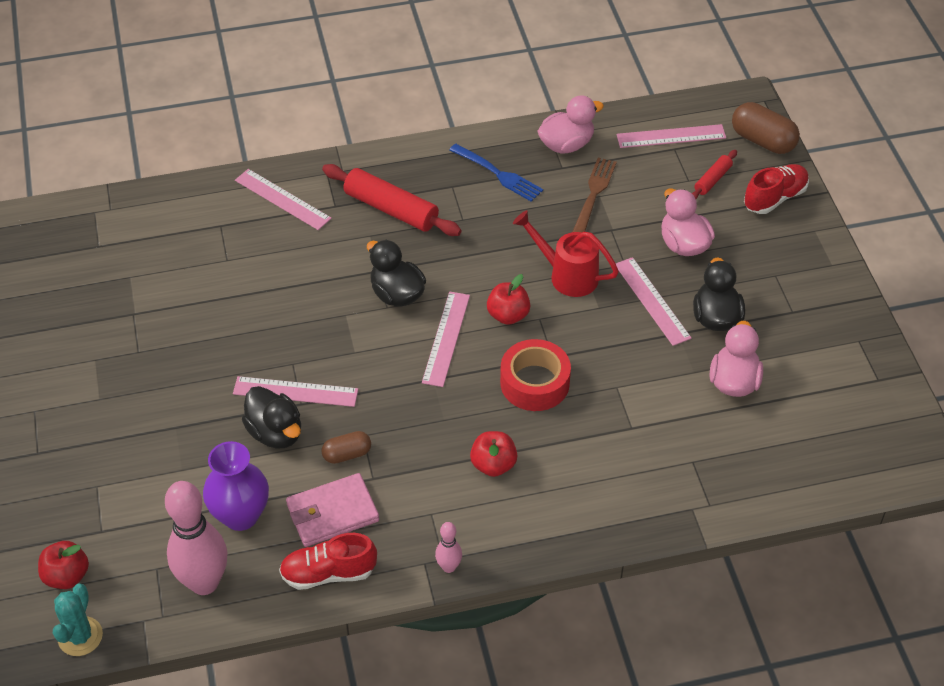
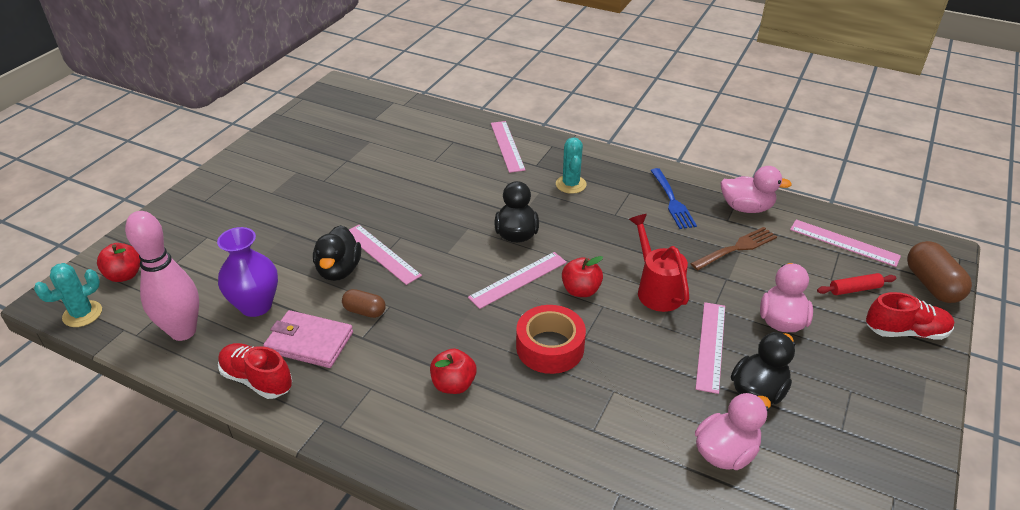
camera: 40 degrees right, 10 degrees down
red rolling pin [322,164,462,236] -> turquoise cactus [556,137,587,194]
pink bowling pin [435,522,462,573] -> none

